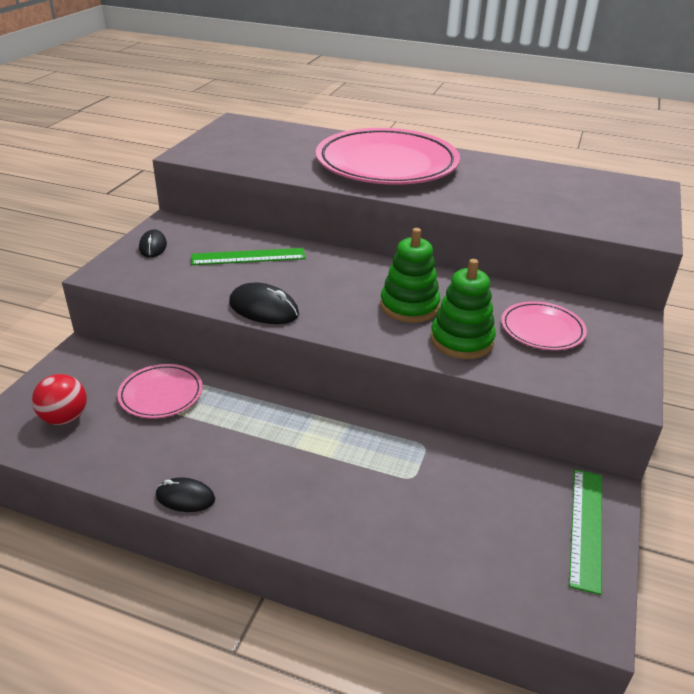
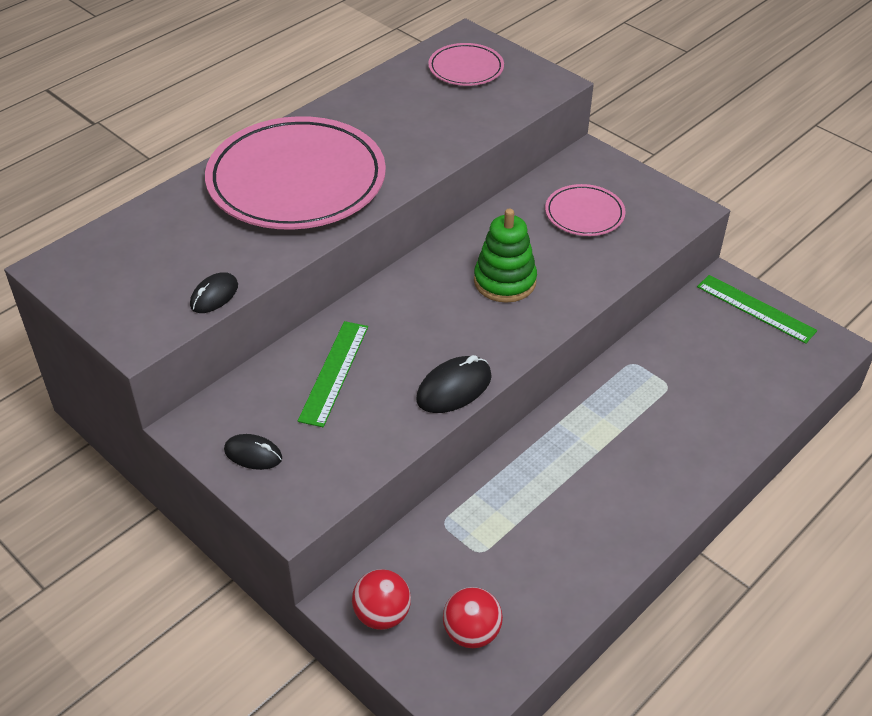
camera: 65 degrees left, 10 degrees up
pink plate [117,364,203,418] -> pink plate moved to [428,43,504,86]
black mouse [156,478,215,512] -> black mouse moved to [190,273,238,313]
green stacking toy [430,259,496,359] -> none
none -> red ball [352,569,411,630]

